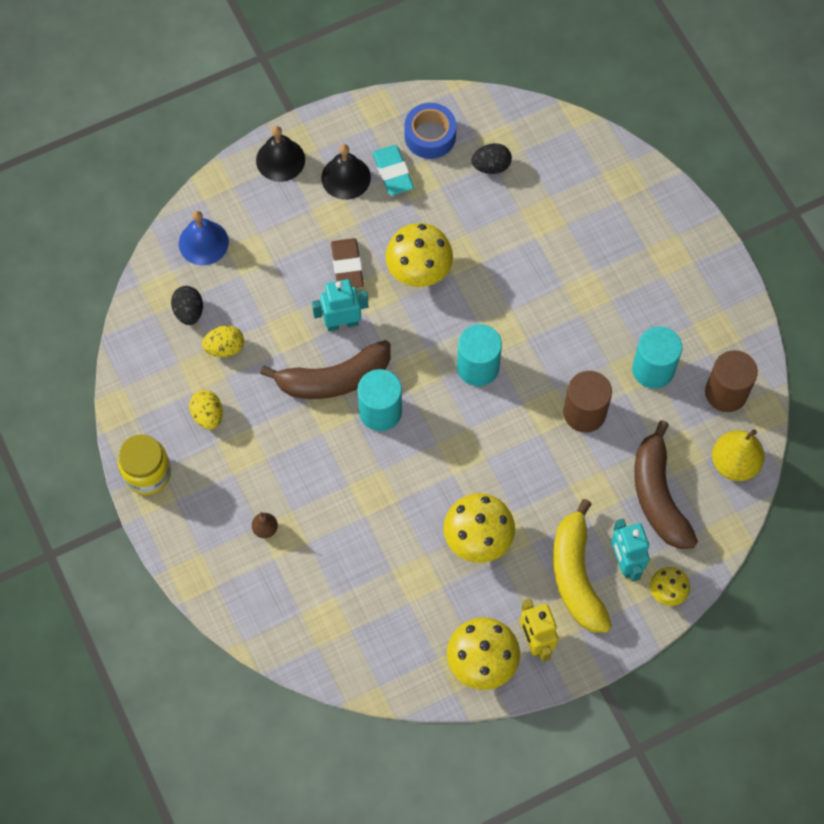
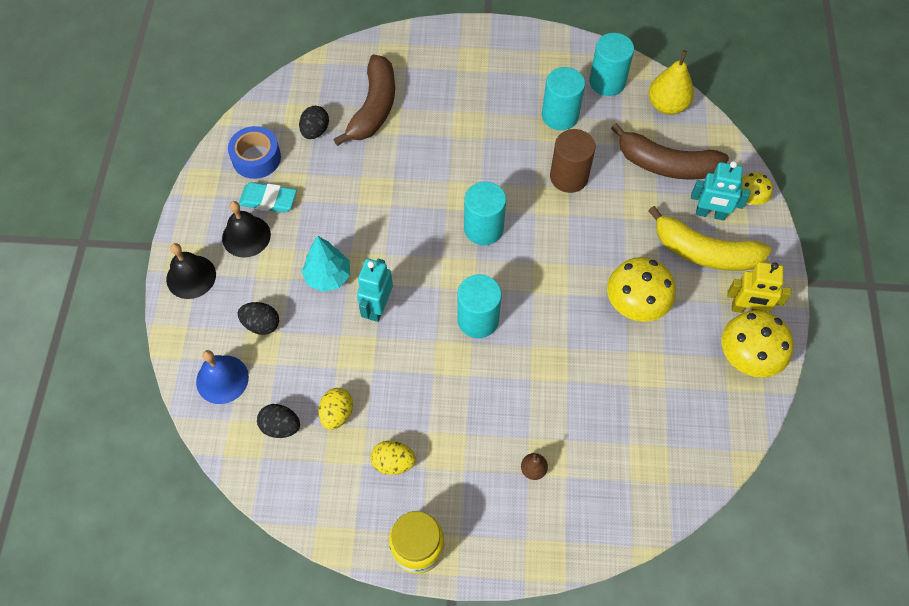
camera: 60 degrees left, 5 degrees down
brown banana [260,340,391,399] -> brown banana moved to [333,54,395,146]
brown eraser [331,238,364,288] -> turquoise tree [301,236,350,292]
yellow mushroom [385,223,453,287] -> none
brown cylinder [705,350,758,412] -> turquoise cylinder [589,33,634,96]
none -> black egg [237,302,279,335]

